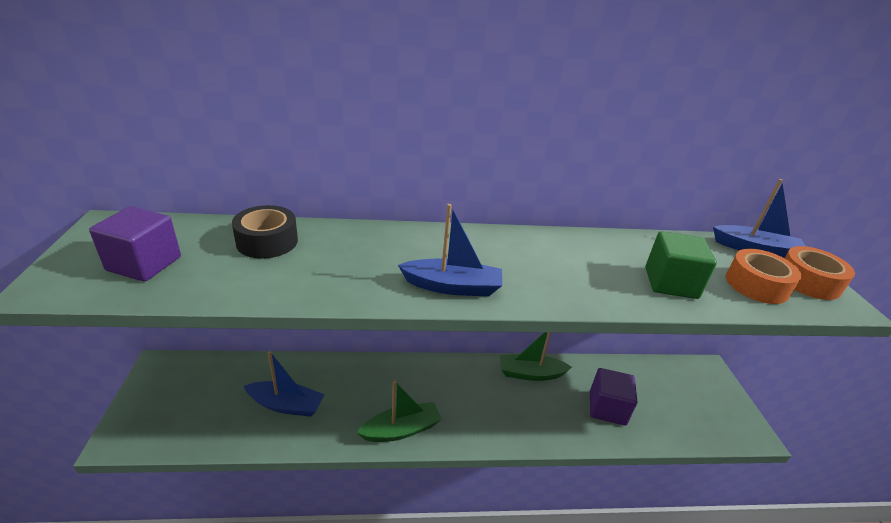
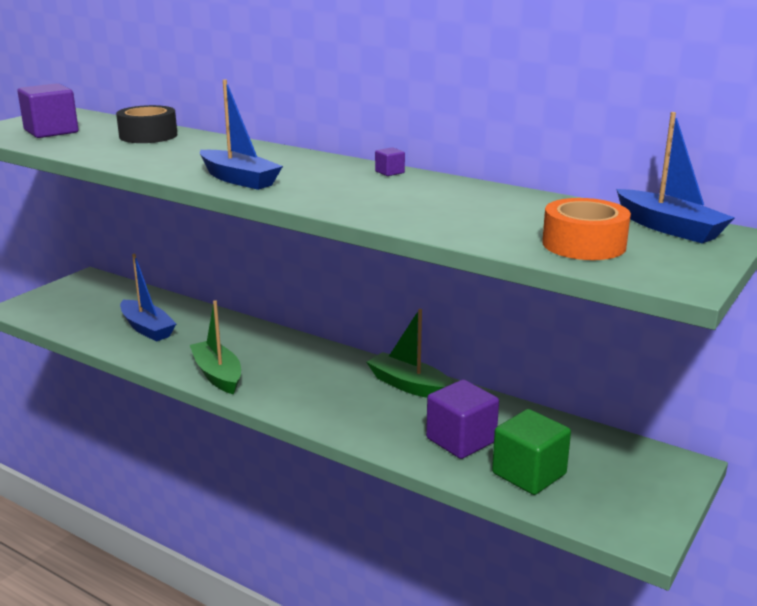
camera: 40 degrees right, 10 degrees down
green boat [357,381,442,442] -> green boat turned 135 degrees counterclockwise [190,300,241,395]
green cube [645,231,717,299] -> green cube moved to [492,409,571,495]
orange tape [785,246,855,300] -> none
none -> purple cube [375,147,405,176]

